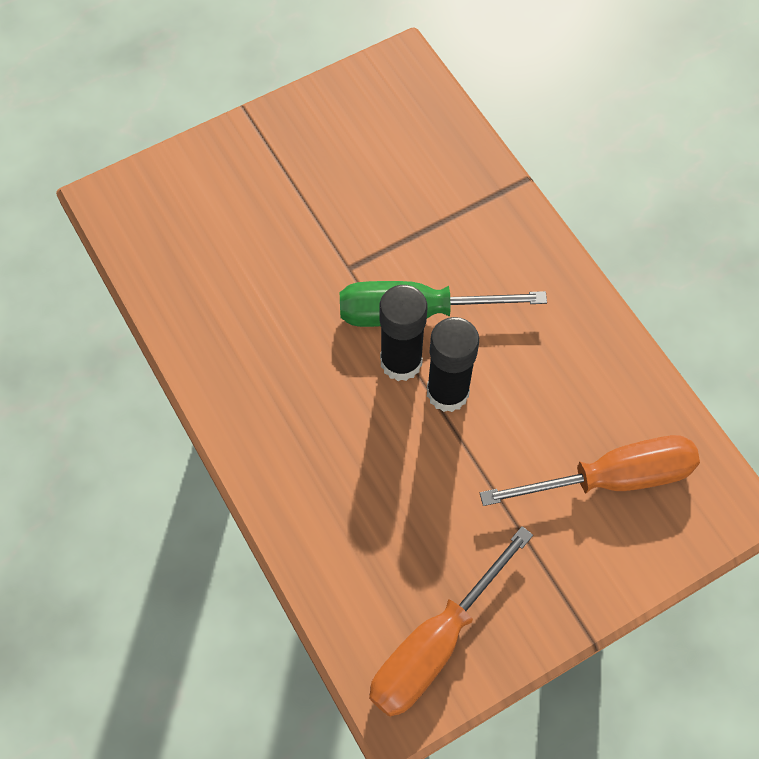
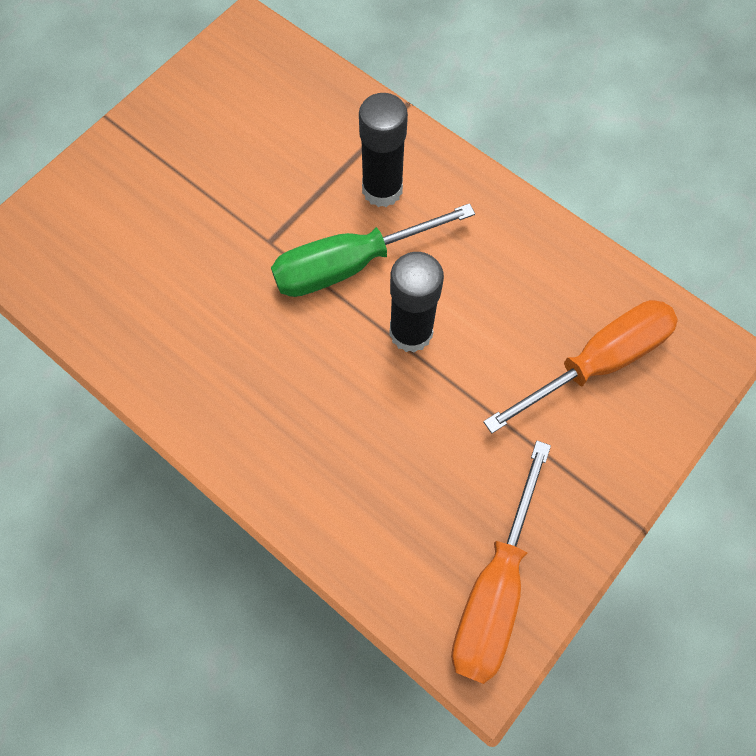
camera: 20 degrees left, 5 degrees up
black glue stick [379,285,427,381] -> black glue stick moved to [359,93,408,207]

